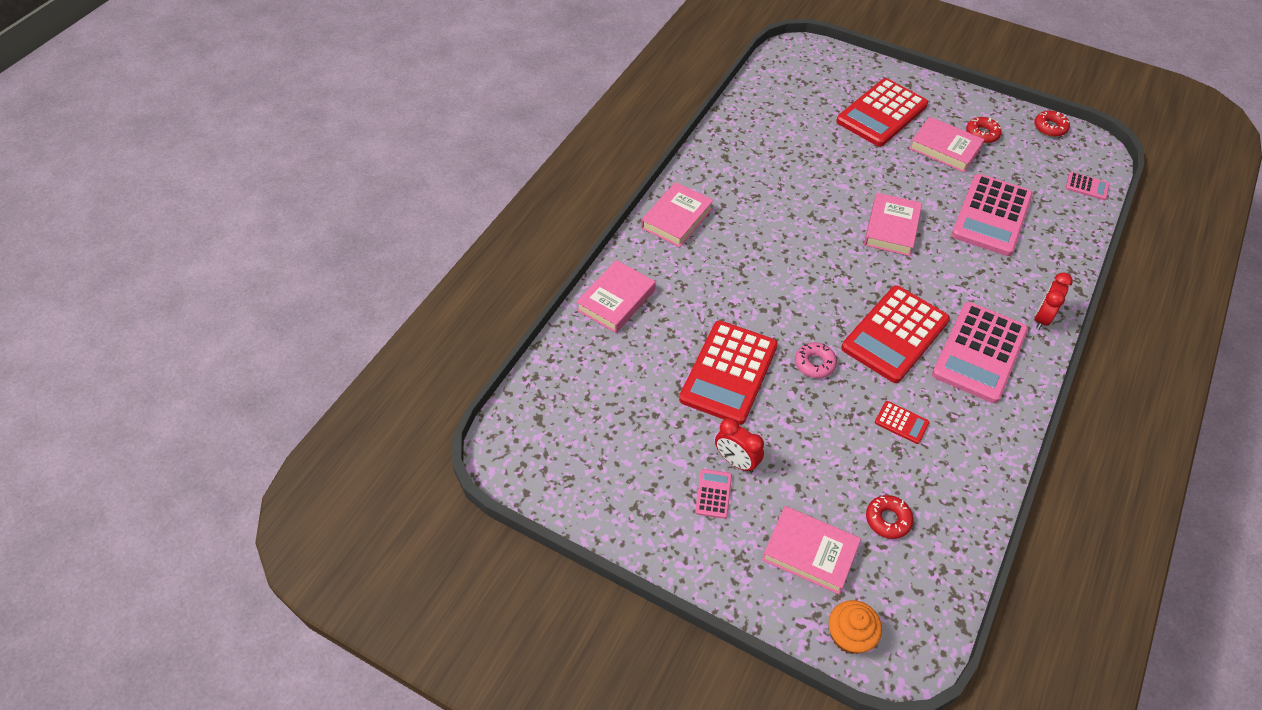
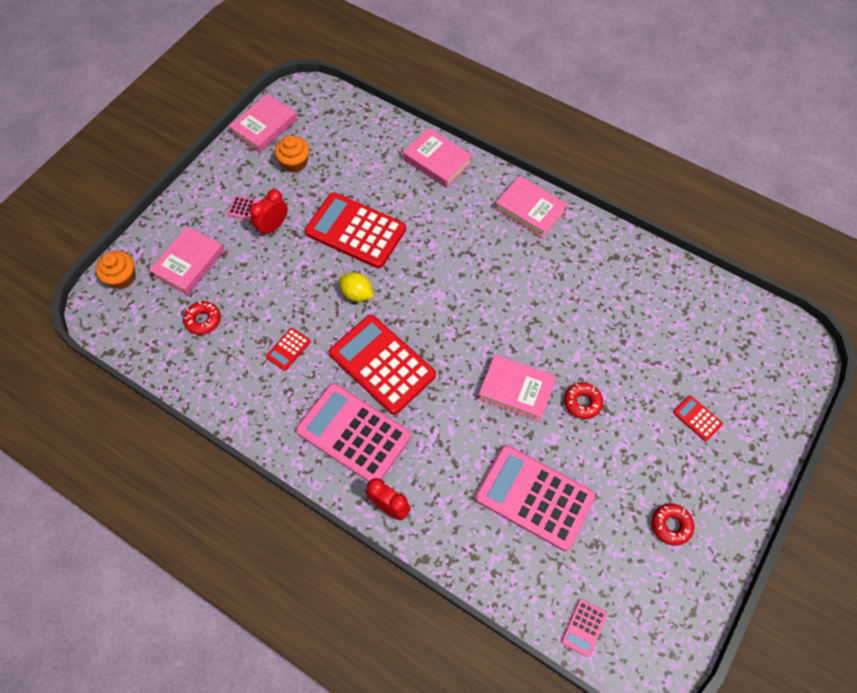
camera: 95 degrees right, 10 degrees up
pink donut [795,342,837,378] -> yellow lemon [339,272,374,302]
red calculator [836,78,928,147] -> red calculator [673,395,723,441], size x0.43
pink book [909,117,985,172] -> pink book moved to [229,94,297,153]
red donut [1034,111,1070,137] -> red donut moved to [564,382,603,419]
none -> orange cupcake [275,135,310,173]

